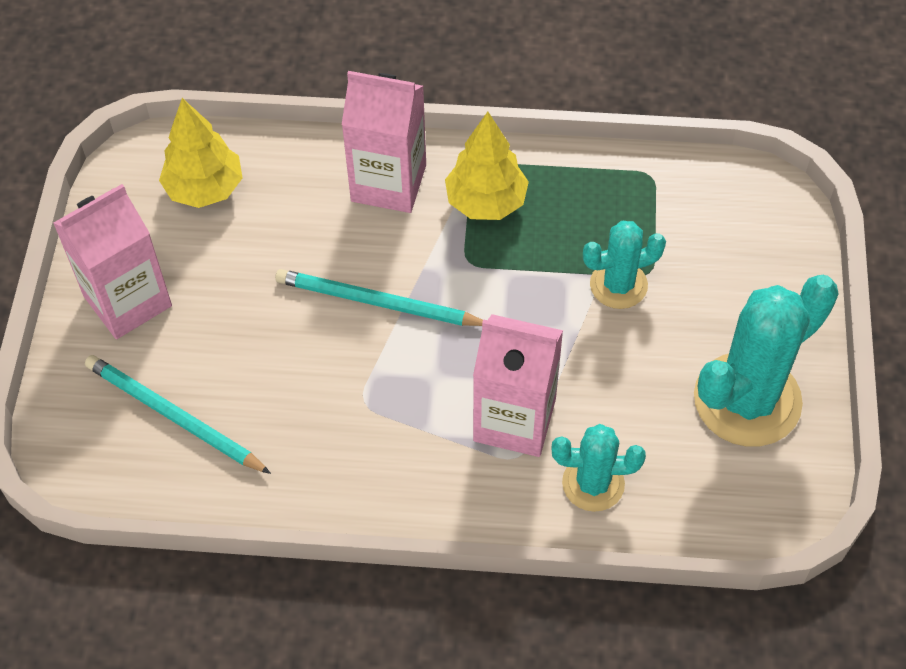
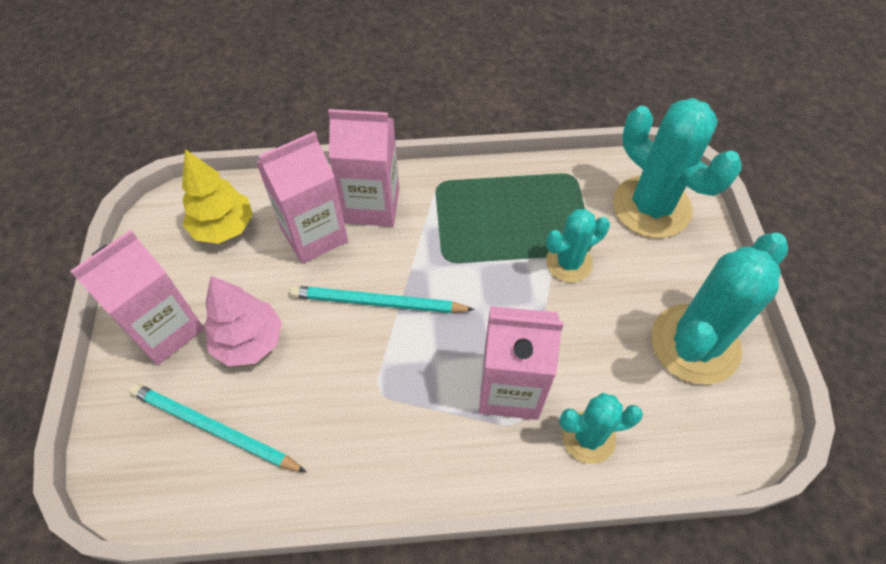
camera: 10 degrees left, 0 degrees up
yellow tree [445,112,529,220] -> none
none -> pink tree [205,276,282,366]
none -> pink carton [256,131,348,264]
none -> turquoise cactus [613,98,741,238]

